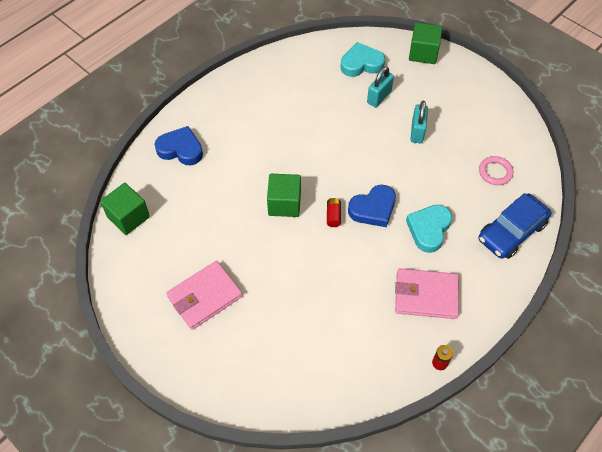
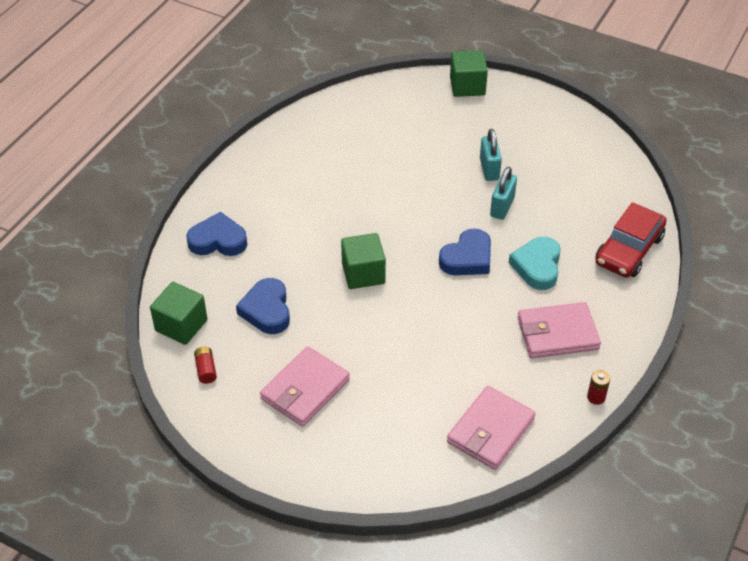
camera: 15 degrees left, 10 degrees down
red battery [327,198,341,227] -> red battery moved to [194,347,217,384]
turquoise heart [341,42,385,77] -> none
turquoise padlock [367,66,394,107] -> turquoise padlock moved to [490,167,517,220]
blue car [478,193,552,259] -> red car [595,202,667,278]
pink ring [479,156,514,185] -> none
none -> blue heart [236,278,290,334]
none -> pink wallet [447,386,536,470]

